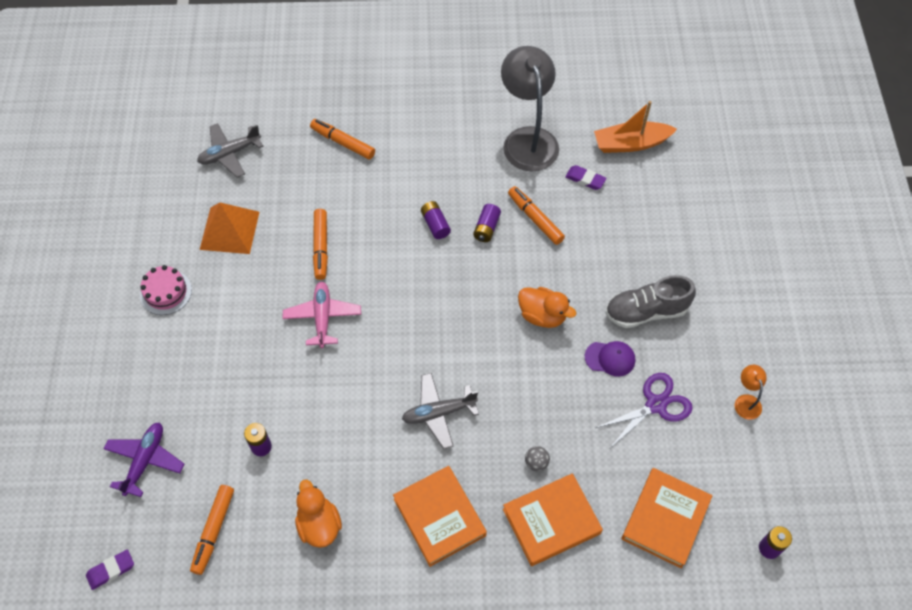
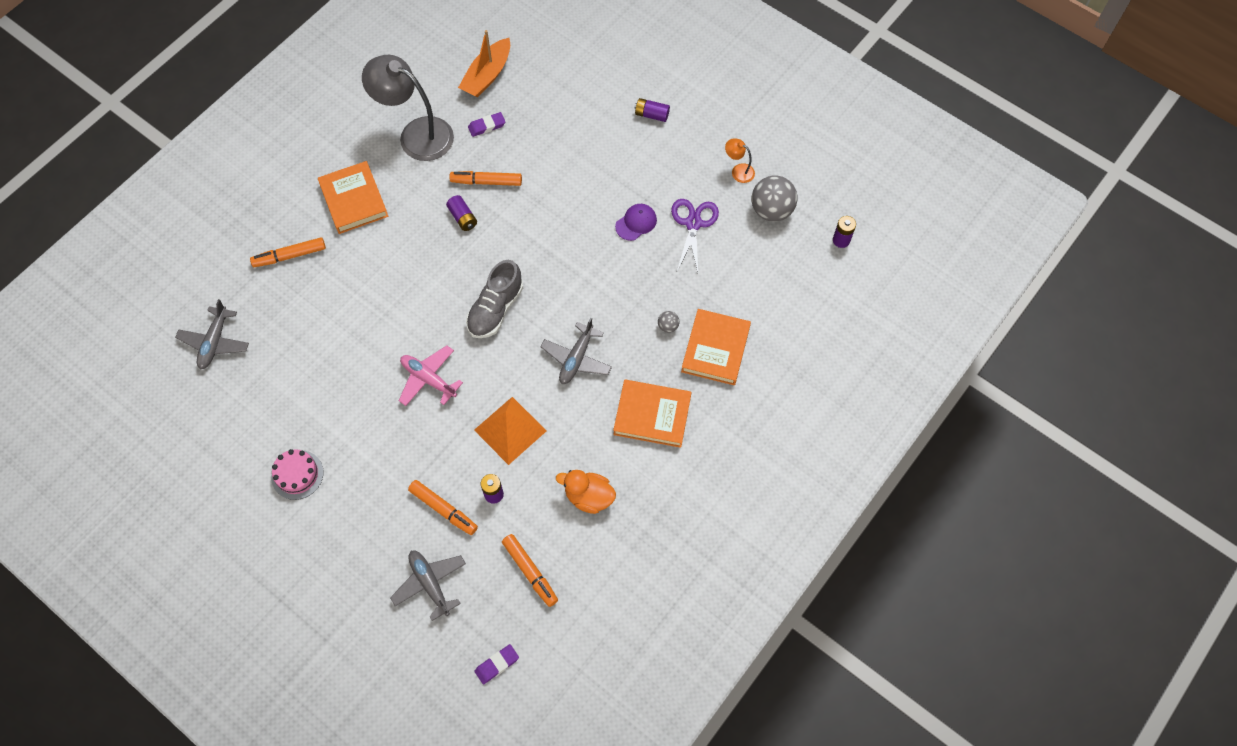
camera: 50 degrees left, 5 degrees up
purple eraser [86,549,134,590] -> purple eraser turned 45 degrees clockwise [474,644,519,684]
purple plane [103,422,184,497] -> grey plane [390,551,466,621]
orange pyramid [200,202,259,254] -> orange pyramid moved to [474,397,546,465]
orange marker [313,209,328,280] -> orange marker moved to [408,480,478,535]
purple battery [421,201,451,239] -> purple battery moved to [634,98,670,122]
orange duck [518,287,577,328] -> none
grey shoe [605,275,696,328] -> grey shoe moved to [466,260,523,338]
orange book [621,468,712,569] -> orange book moved to [318,161,388,234]
none -> grey ball [752,175,798,222]

